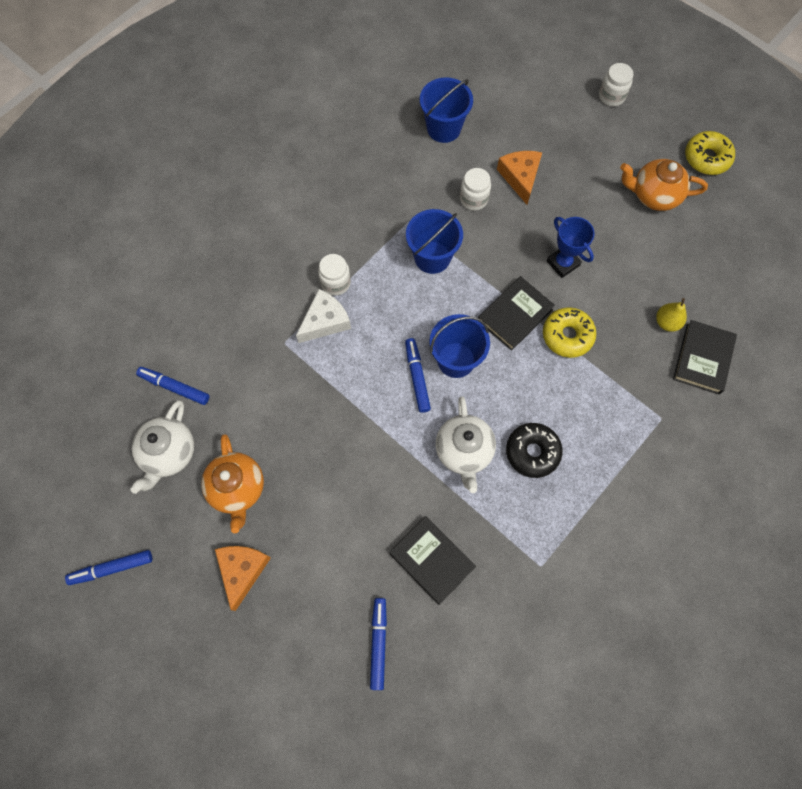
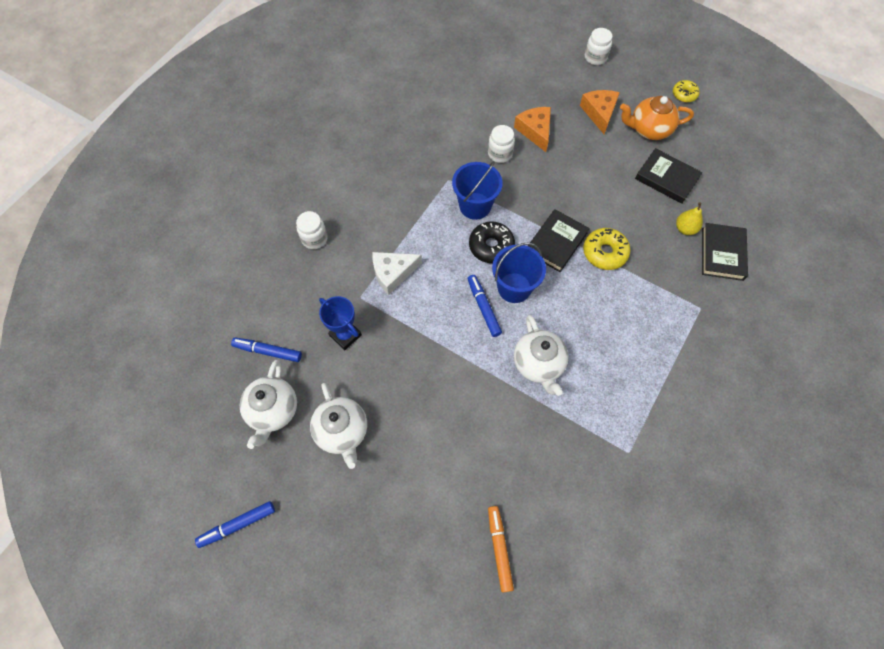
camera: 10 degrees left, 5 degrees down
orange teapot [201,434,264,533] -> white teapot [310,383,367,469]
orange cheese [215,546,271,611] -> orange cheese moved to [580,90,620,134]
white cheese [296,289,351,343] -> white cheese turned 150 degrees counterclockwise [372,252,422,295]
white jar [318,254,351,296] -> white jar moved to [296,211,328,249]
blue marker [370,598,387,690] -> orange marker [488,506,514,592]
black book [390,516,476,605] -> black book moved to [635,148,702,204]
blue bucket [420,77,473,143] -> none
black donut [506,423,563,478] -> black donut moved to [469,221,515,263]
blue trophy [547,217,595,278] -> blue trophy moved to [319,296,362,350]
yellow donut [685,131,735,175] -> yellow donut [673,80,700,102], size x0.64

